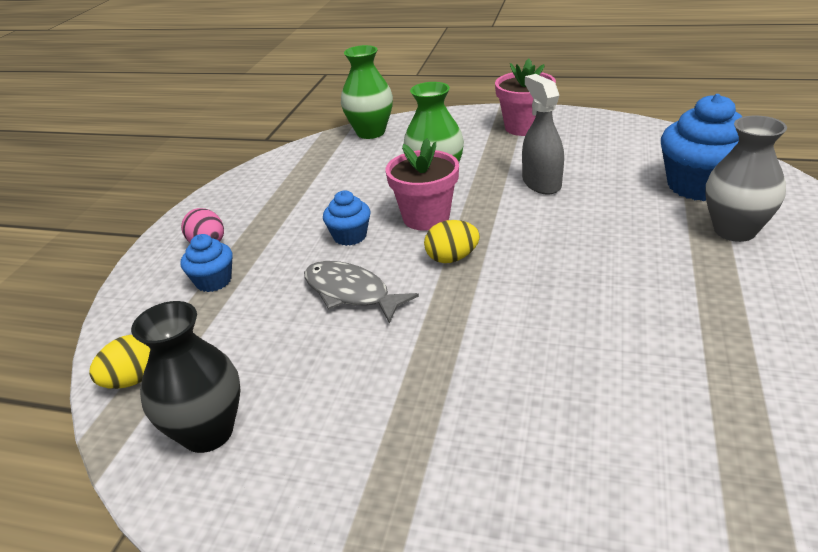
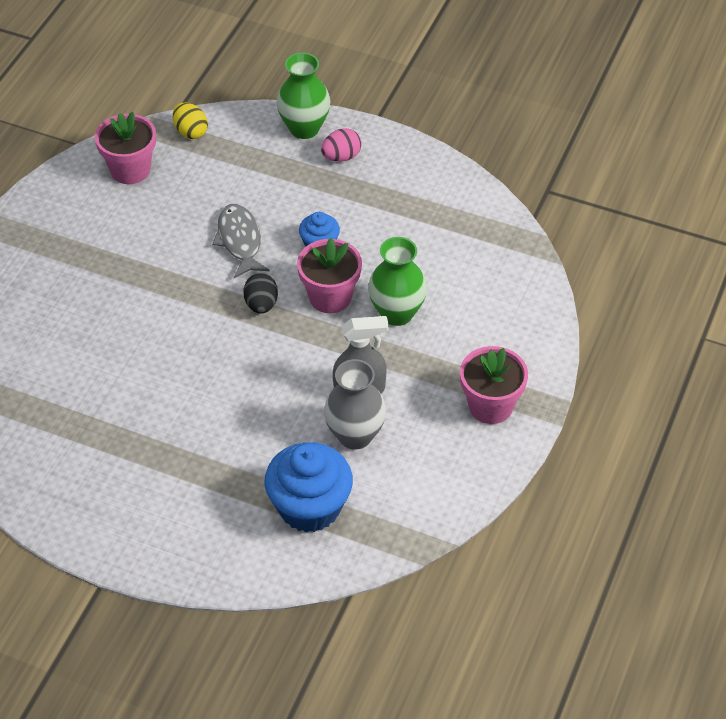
camera: 95 degrees right, 15 degrees up
black vase [131,301,241,453] -> pink flower pot [95,112,156,184]
blue cupcake [181,234,232,292] -> none
grey fish [304,261,419,323] -> grey fish turned 60 degrees counterclockwise [212,204,270,278]
green vase [341,45,393,139] -> green vase moved to [277,52,330,139]
yellow egg [424,220,480,263] -> black egg [243,273,278,314]
grey vase [706,115,787,242] -> grey vase moved to [324,359,386,450]

